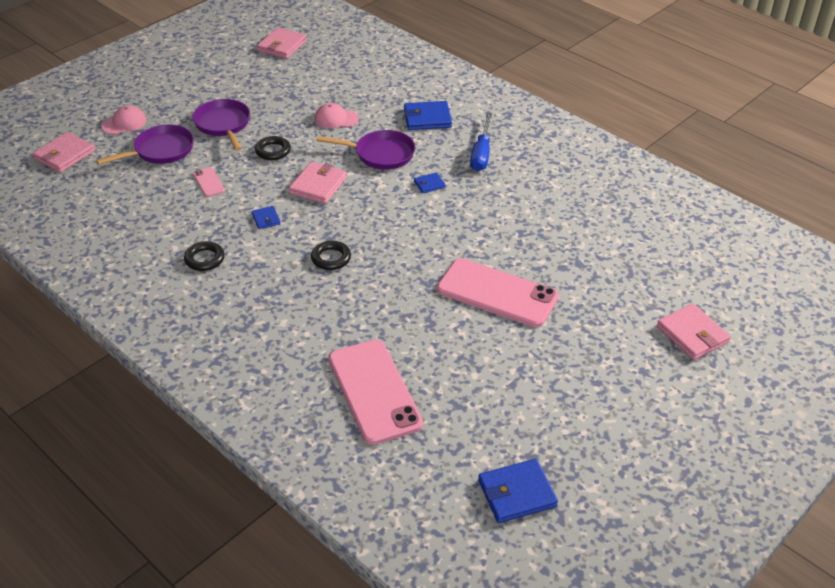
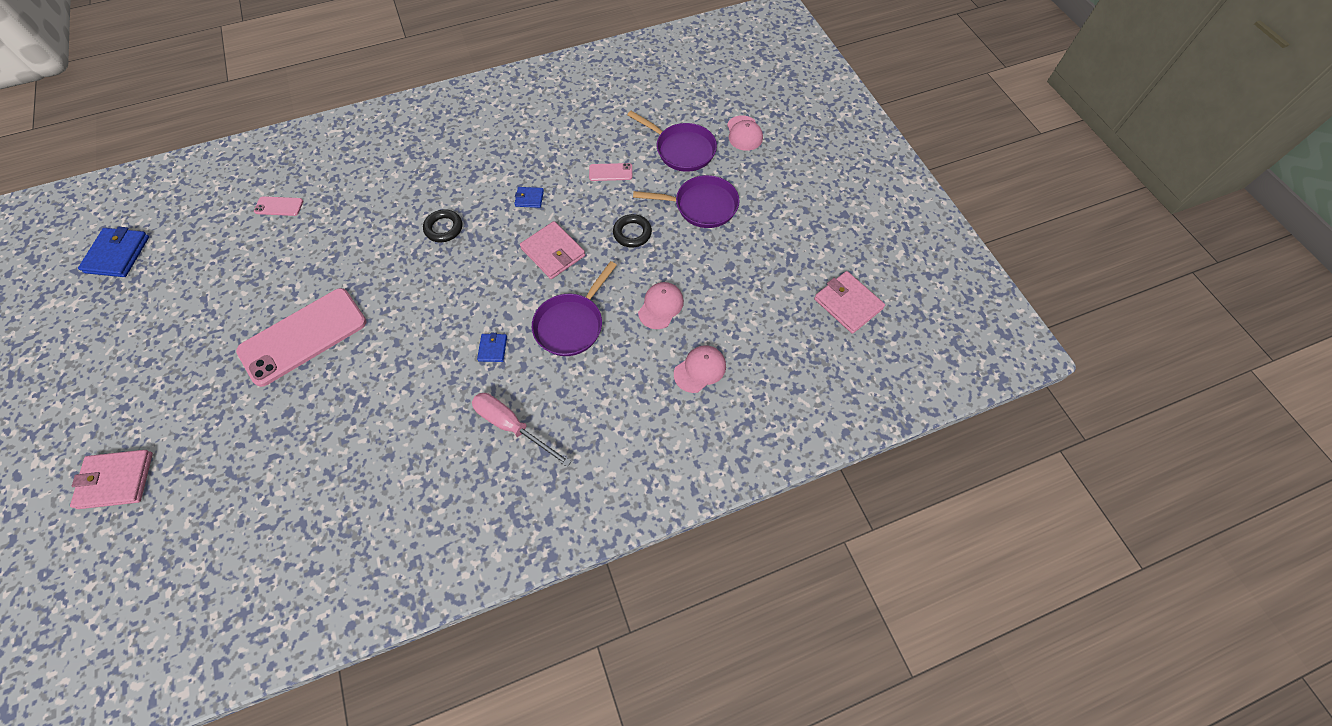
camera: 115 degrees right, 20 degrees up
pink wallet [33,132,95,173] -> none
purple pan [96,125,194,165] -> purple pan turned 45 degrees counterclockwise [627,111,717,172]
black ring [184,241,225,271] -> none
pink phone [329,340,423,445] -> pink phone [254,196,303,216], size x0.42
blue wallet [404,101,452,130] -> none
blue screwdriver [470,113,492,171] -> pink screwdriver [472,393,572,467]
none -> pink cap [674,345,726,393]

